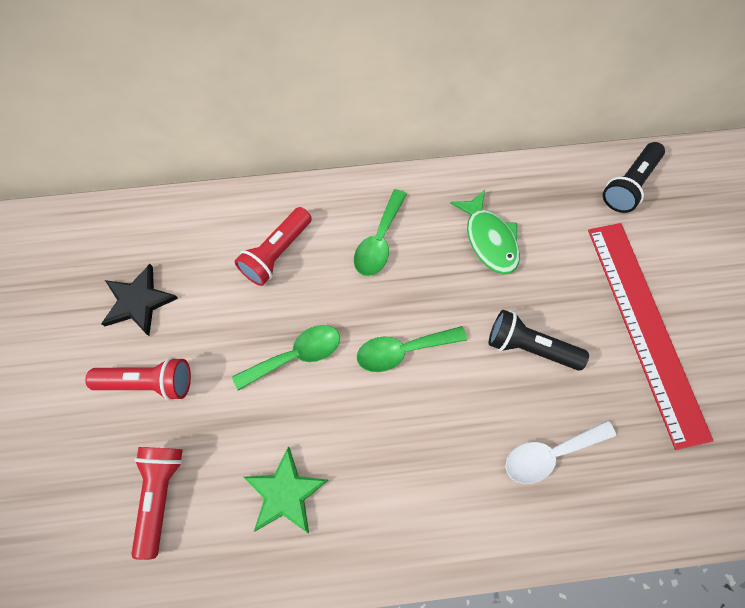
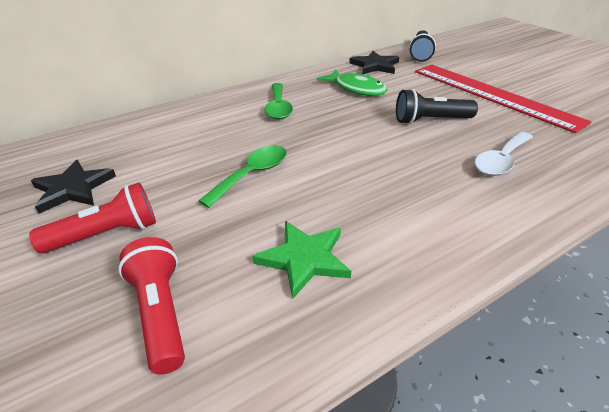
camera: 25 degrees left, 30 degrees down
red flashlight [235,207,312,286] -> none
green spoon [357,326,467,372] -> none
none -> black star [349,51,399,75]

